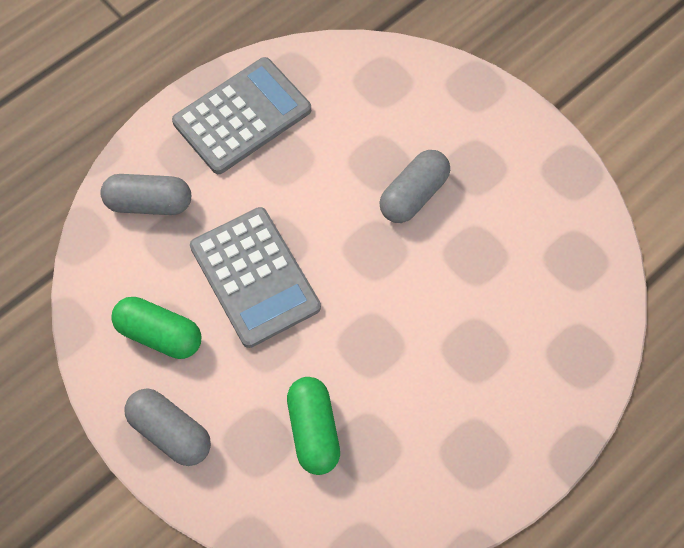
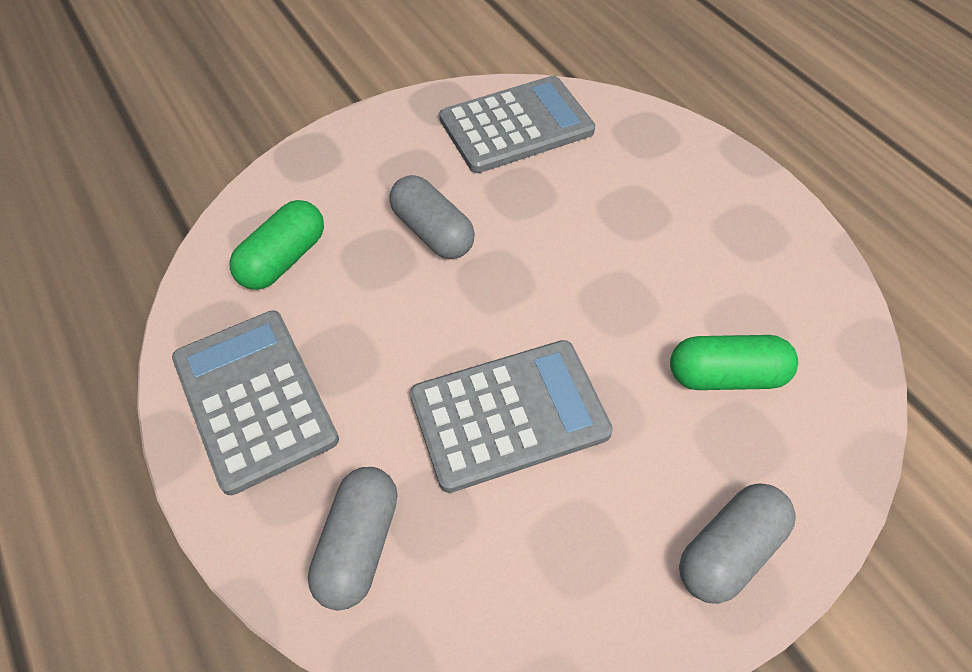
camera: 80 degrees left, 10 degrees down
green capsule [111,297,201,359] -> green capsule moved to [229,200,324,290]
none -> grey calculator [439,76,595,173]

